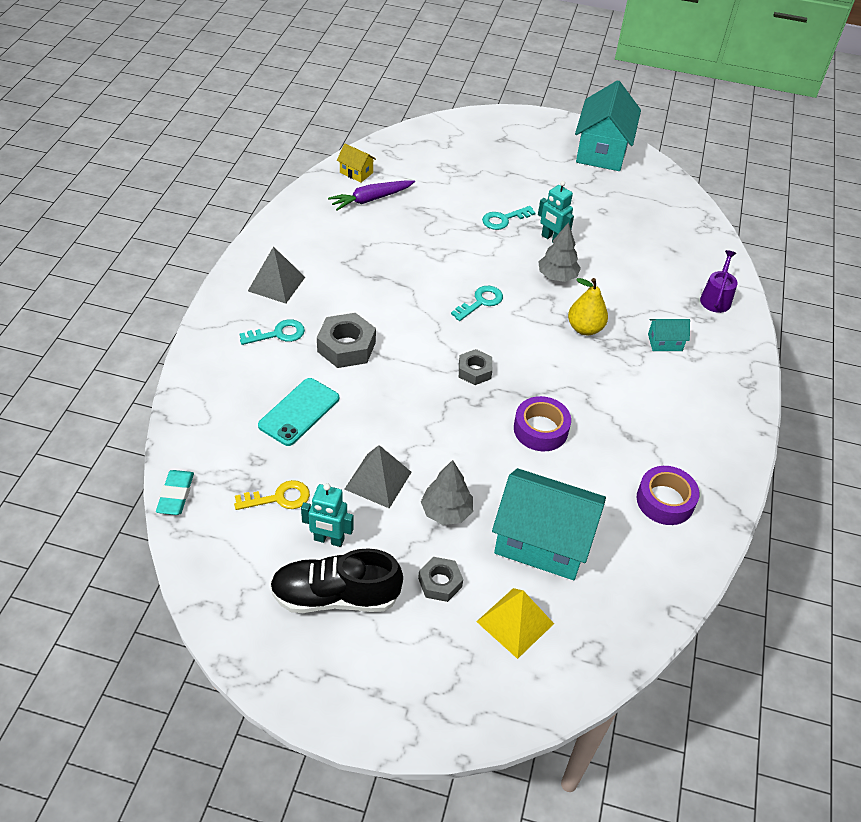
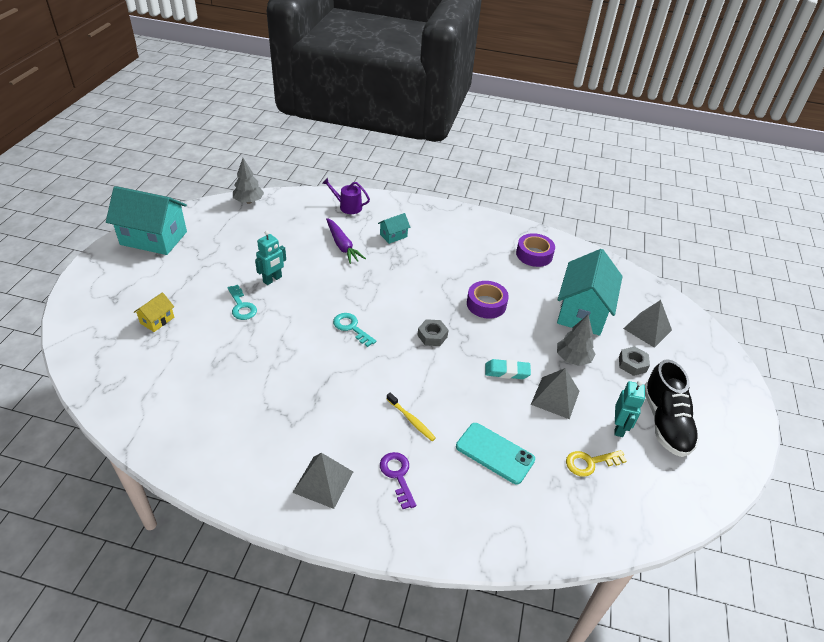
camera: 90 degrees left, 5 degrees down
turquoise eraser [156,470,194,515] -> turquoise eraser moved to [485,359,531,379]
yellow key [234,480,310,510] -> yellow key turned 90 degrees counterclockwise [566,450,627,477]
turquoise key [240,319,305,345] -> purple key [380,452,416,509]
grey nut [317,313,376,368] -> yellow toothbrush [387,393,436,441]
purple carrot [328,180,415,211] -> purple carrot moved to [326,218,366,264]
yellow house [337,144,376,182] -> yellow house moved to [133,292,174,332]
yellow pyramid [476,588,554,659] -> grey pyramid [623,300,672,348]
grey tree [538,222,581,282] -> grey tree moved to [233,158,264,203]
yellow pear [568,278,608,335] -> none
turquoise house [648,319,690,351] -> turquoise house turned 60 degrees clockwise [378,213,410,244]

